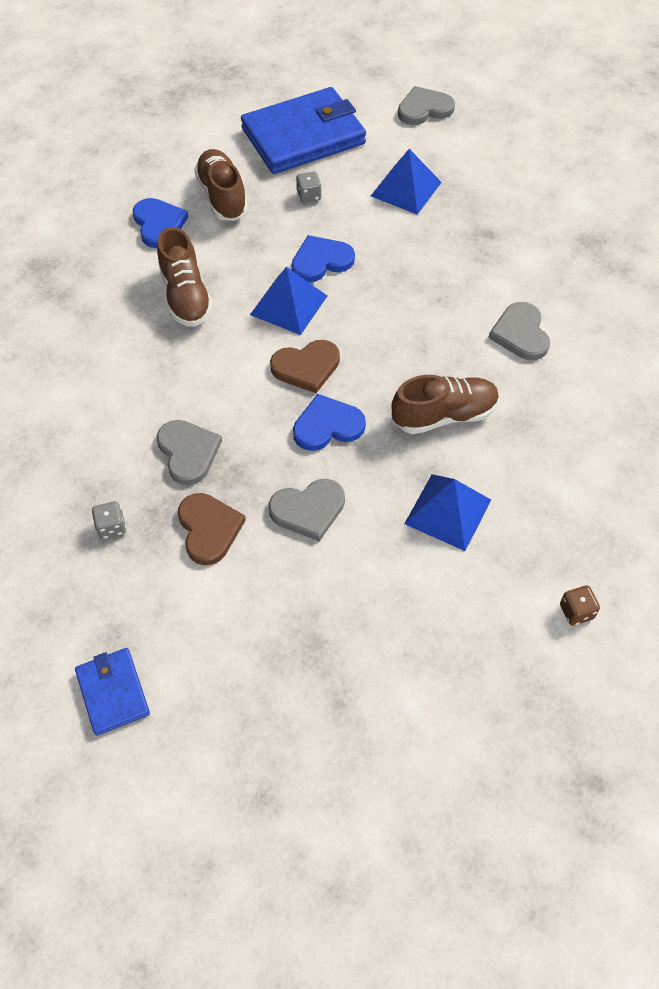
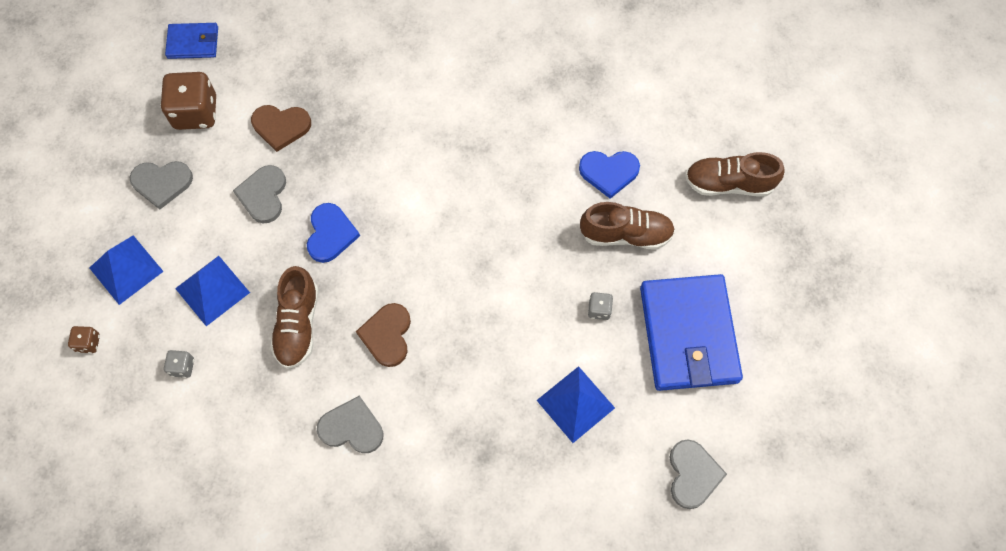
camera: 110 degrees right, 10 degrees up
grey dice [92,501,126,539] -> grey dice moved to [164,350,194,378]
brown shoe [157,227,213,327] -> brown shoe moved to [685,152,785,196]
grey heart [157,420,222,485] -> grey heart moved to [129,161,193,210]
blue pyramid [250,267,327,335] -> blue pyramid moved to [90,235,164,305]
brown heart [270,340,340,393] -> brown heart moved to [356,303,411,367]
blue heart [291,235,355,283] -> none
none -> brown dice [160,72,216,130]

